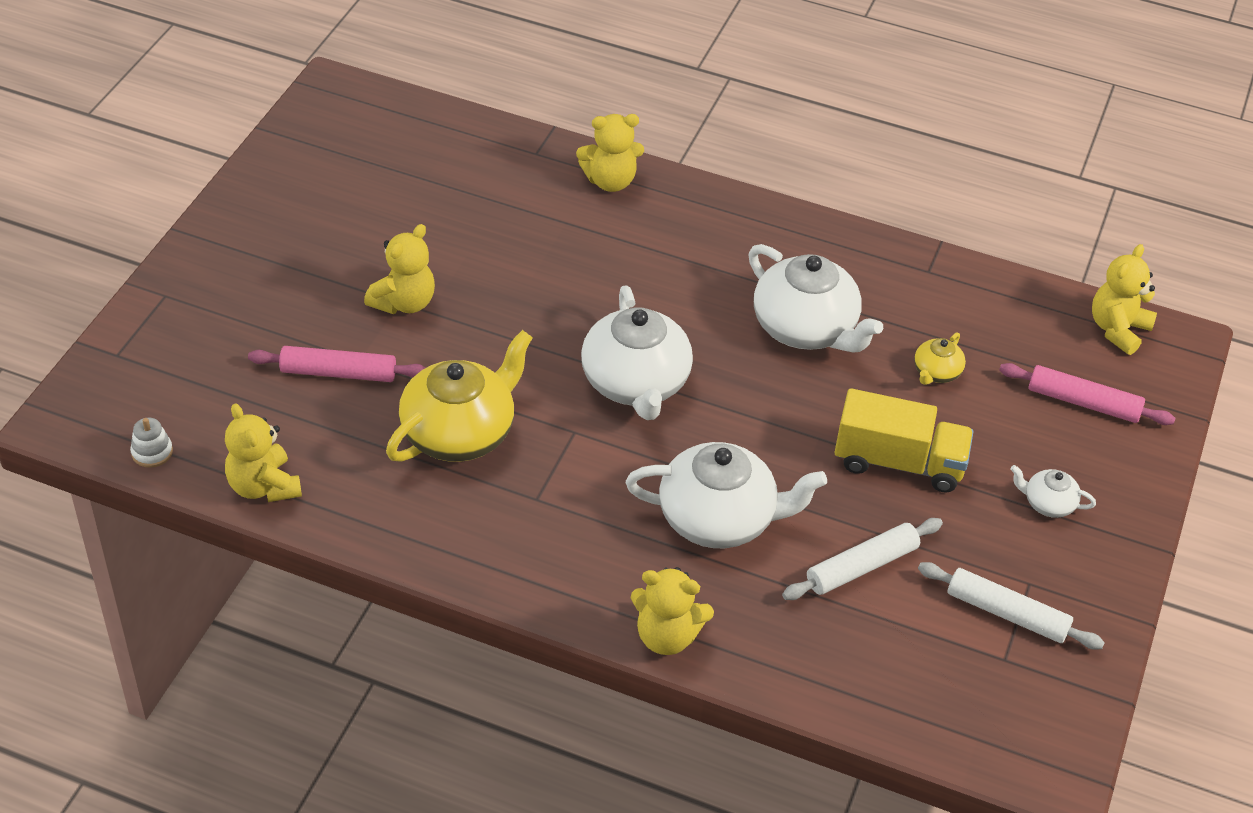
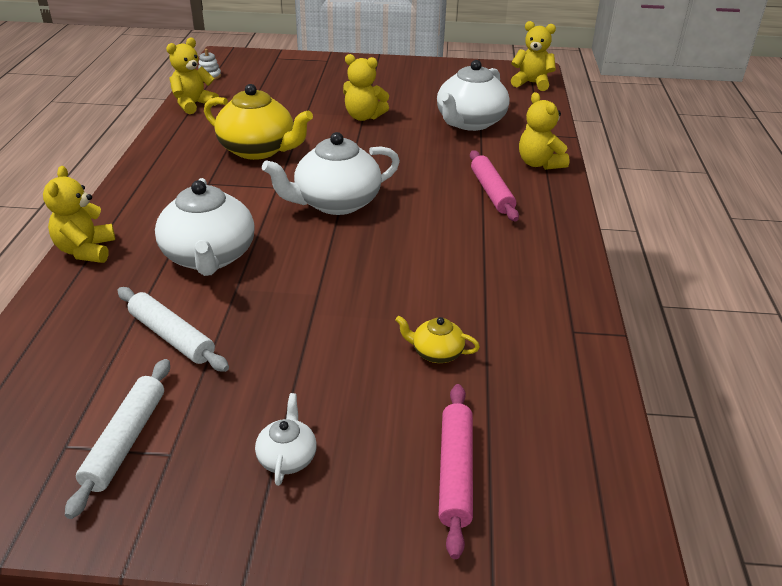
camera: 75 degrees right, 10 degrees down
pink rolling pin [248,346,426,382] -> pink rolling pin moved to [470,150,519,221]
white teapot [748,244,883,353] -> white teapot moved to [437,60,510,131]
yellow truck [834,388,974,493] -> none
yellow teddy bear [1092,244,1157,355] -> yellow teddy bear moved to [511,21,556,91]

